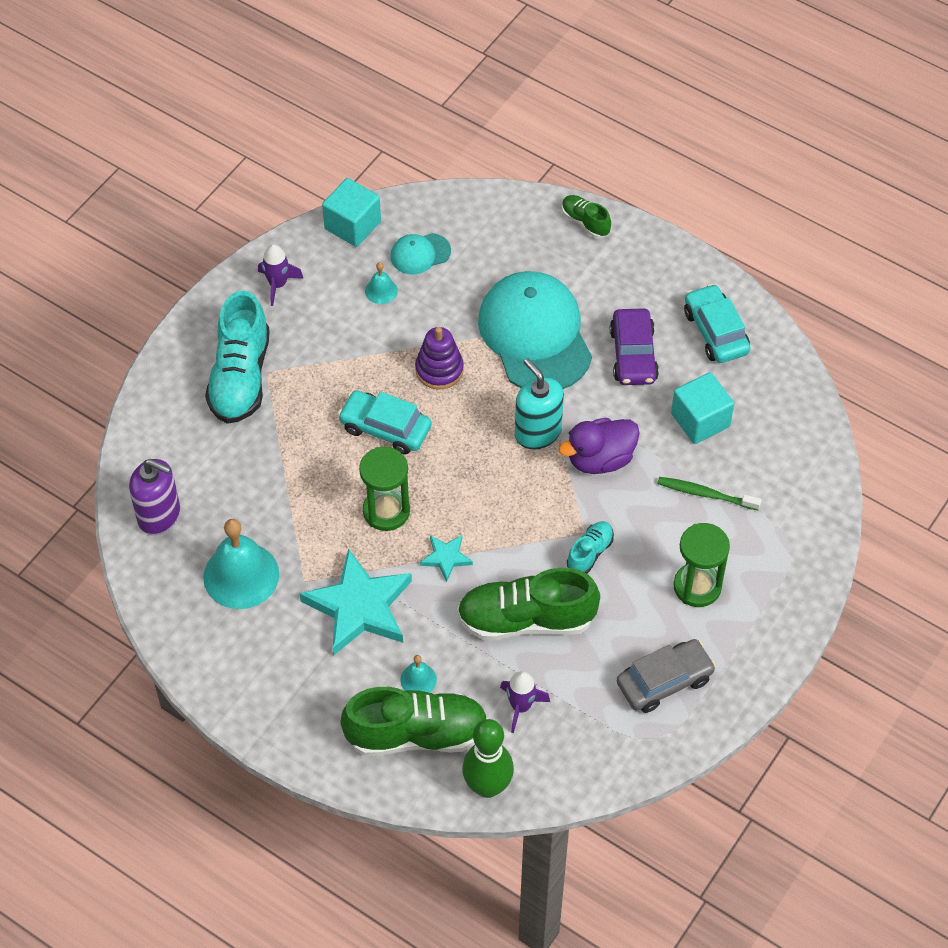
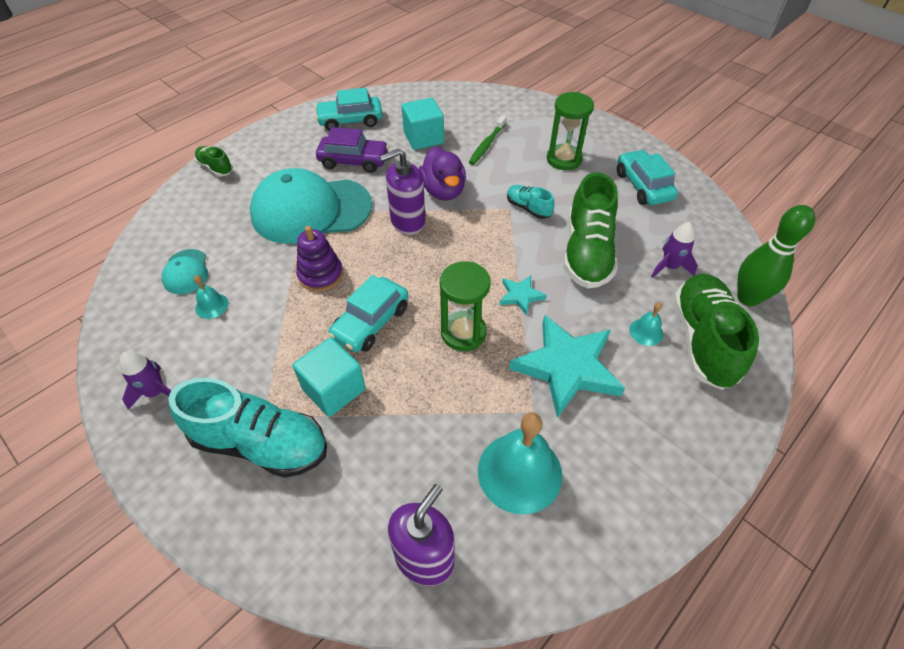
camera: 80 degrees left, 5 degrees down
turquoise cube [322,178,381,247] -> turquoise cube moved to [293,337,366,417]
turquoise soap dispenser [515,358,564,449] -> purple soap dispenser [380,148,426,235]
green shoe [562,195,611,238] -> green shoe turned 75 degrees clockwise [195,146,233,177]
grey car [617,639,716,713] -> turquoise car [617,150,678,205]

